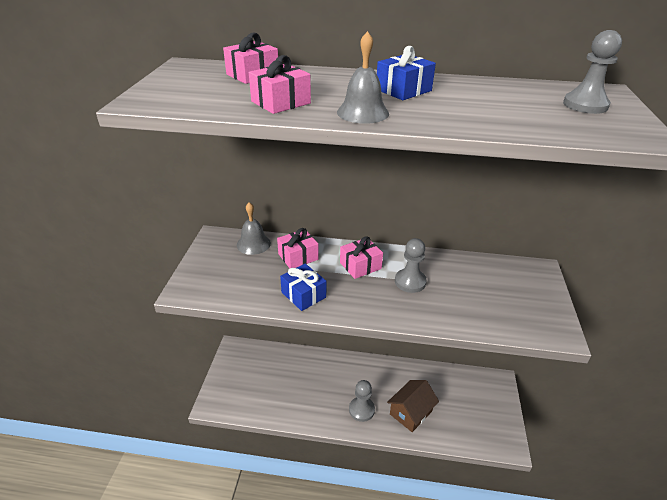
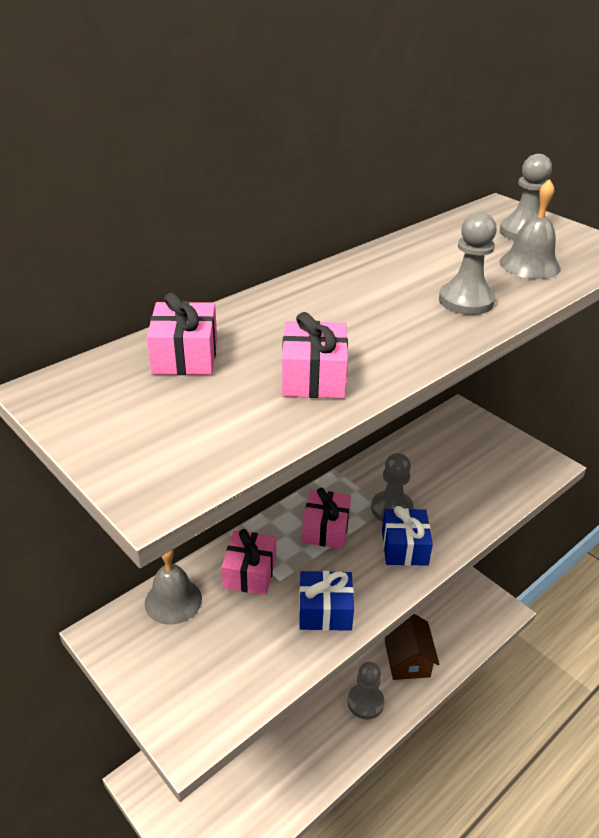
camera: 50 degrees left, 0 degrees up
grey bell [337,31,389,124] -> grey bell moved to [500,179,561,279]
blue gift [377,46,436,100] -> blue gift moved to [382,506,433,566]
none -> grey pawn [439,212,497,315]

